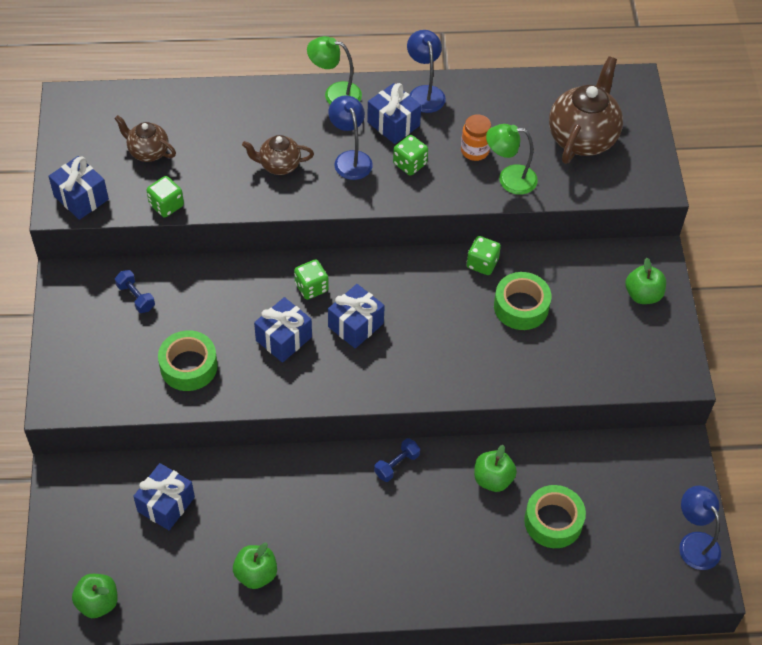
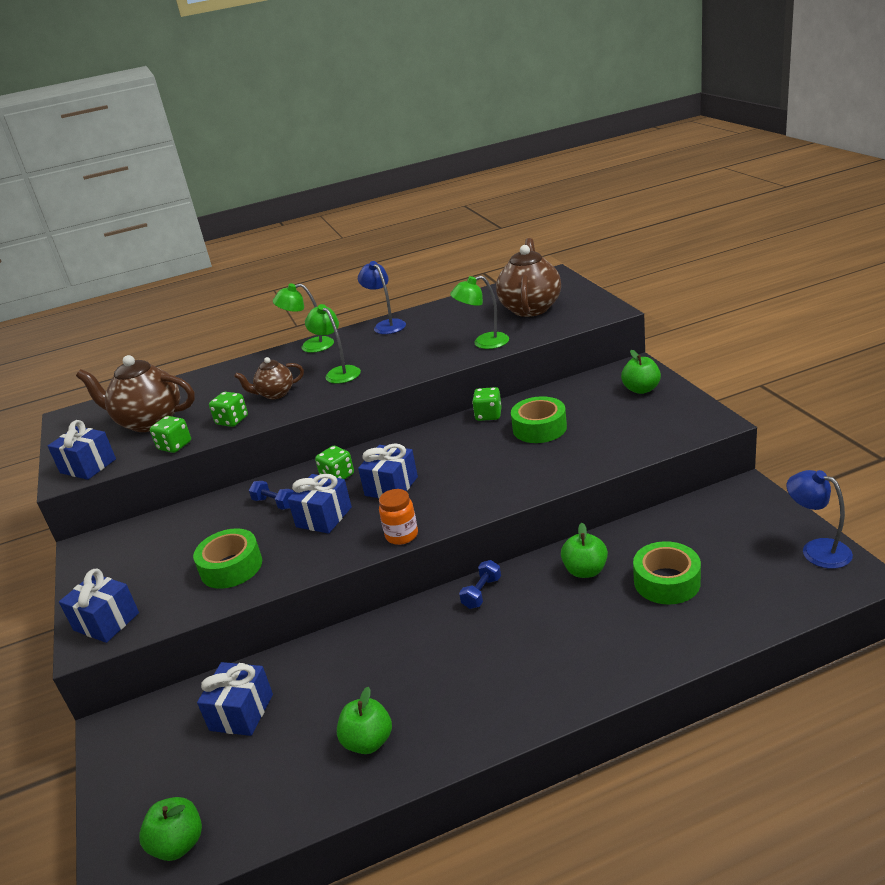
camera: 10 degrees left, 25 degrees down
brown teapot [114,115,176,162] -> brown teapot [76,355,195,432], size x1.79
blue dumbbell [115,270,155,313] -> blue dumbbell moved to [249,481,294,510]
blue lamp [328,95,373,180] -> green lamp [305,304,361,384]
blue gift [367,83,421,144] -> blue gift moved to [59,569,139,643]
green dice [393,135,428,175] -> green dice moved to [209,392,248,427]
orange jar [461,114,491,161] -> orange jar moved to [379,489,418,545]

